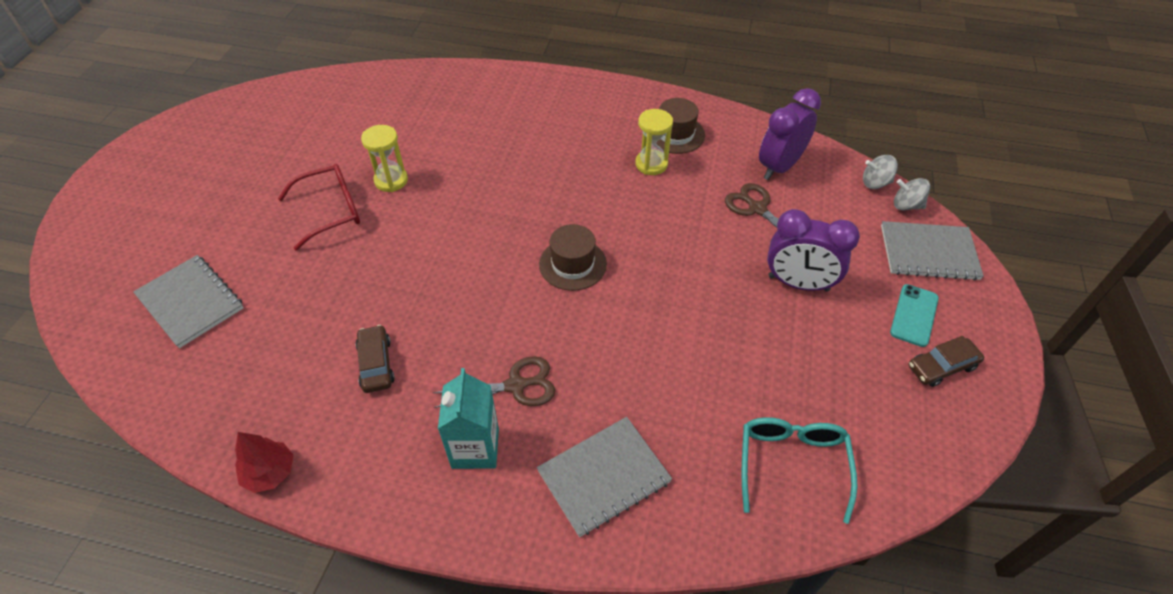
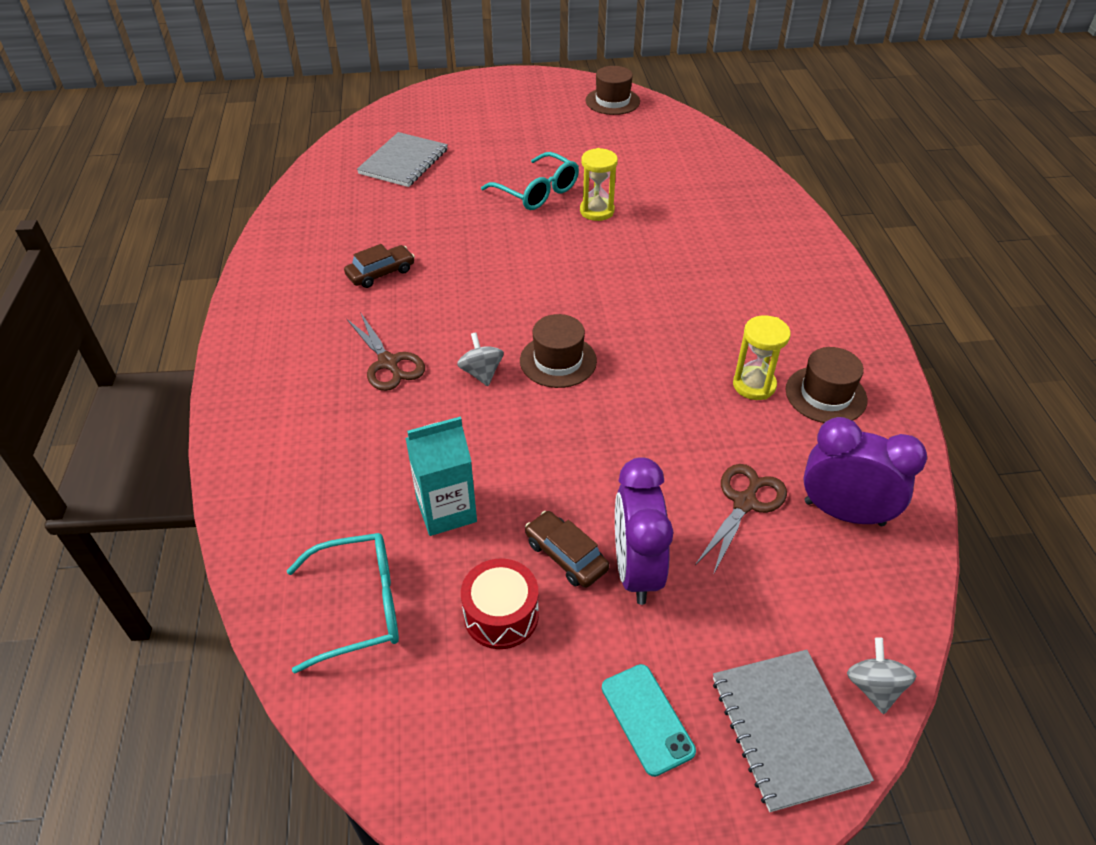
camera: 70 degrees right, 5 degrees down
red tree [235,432,294,493] -> none
red glasses [278,164,360,250] -> turquoise glasses [481,152,579,210]
turquoise carton [438,368,499,469] -> turquoise carton moved to [405,416,477,536]
grey notebook [537,417,672,537] -> none
grey spinning top [863,155,898,189] -> grey spinning top moved to [457,332,504,386]
turquoise phone [890,284,939,347] -> turquoise phone turned 60 degrees clockwise [602,664,696,777]
brown car [909,336,984,387] -> brown car moved to [525,511,610,588]
none -> red drum [461,559,539,649]
none -> brown hat [585,66,640,115]

